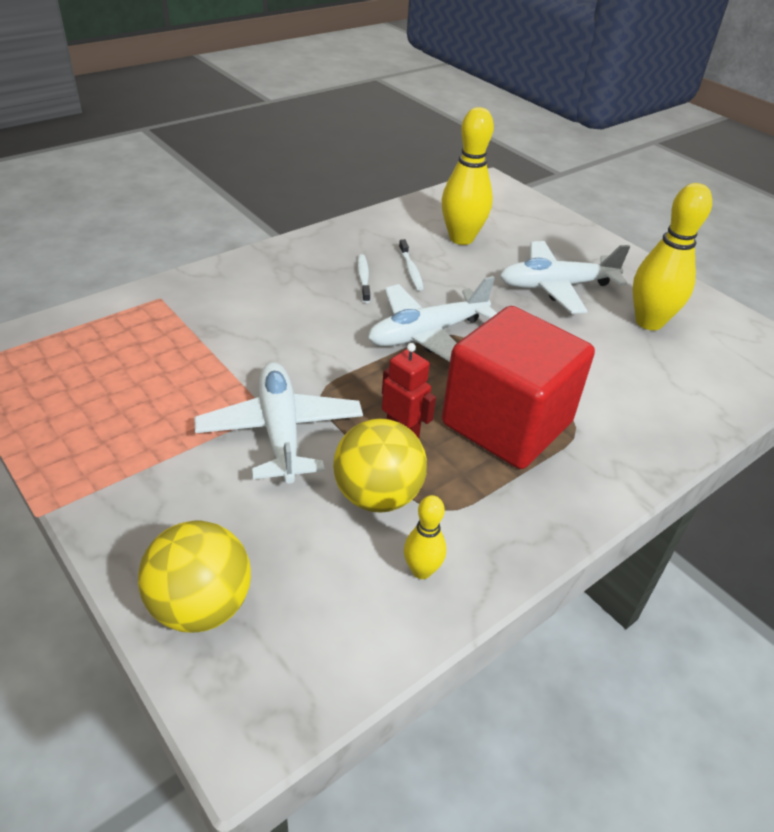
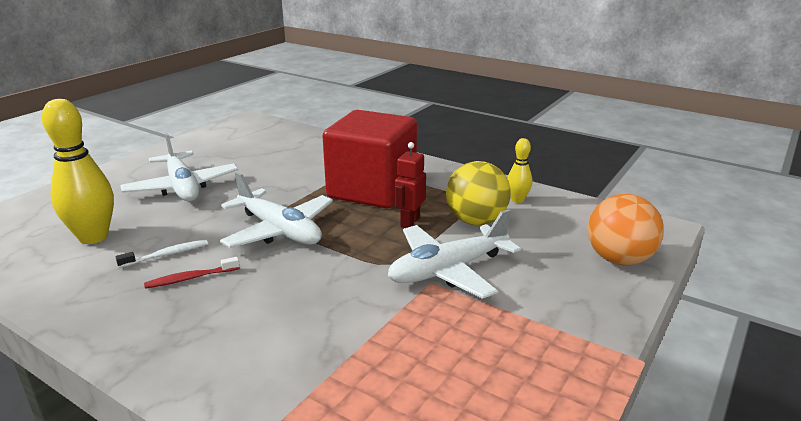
camera: 105 degrees left, 15 degrees down
yellow ball [138,521,251,633] -> orange ball [588,194,664,266]
white toothbrush [357,254,371,303] -> red toothbrush [144,257,240,289]
yellow bowling pin [633,183,712,330] -> none

